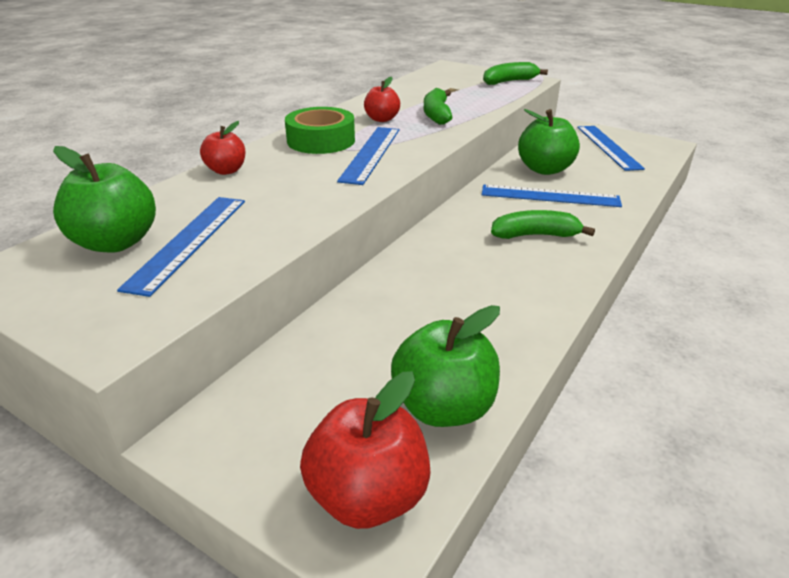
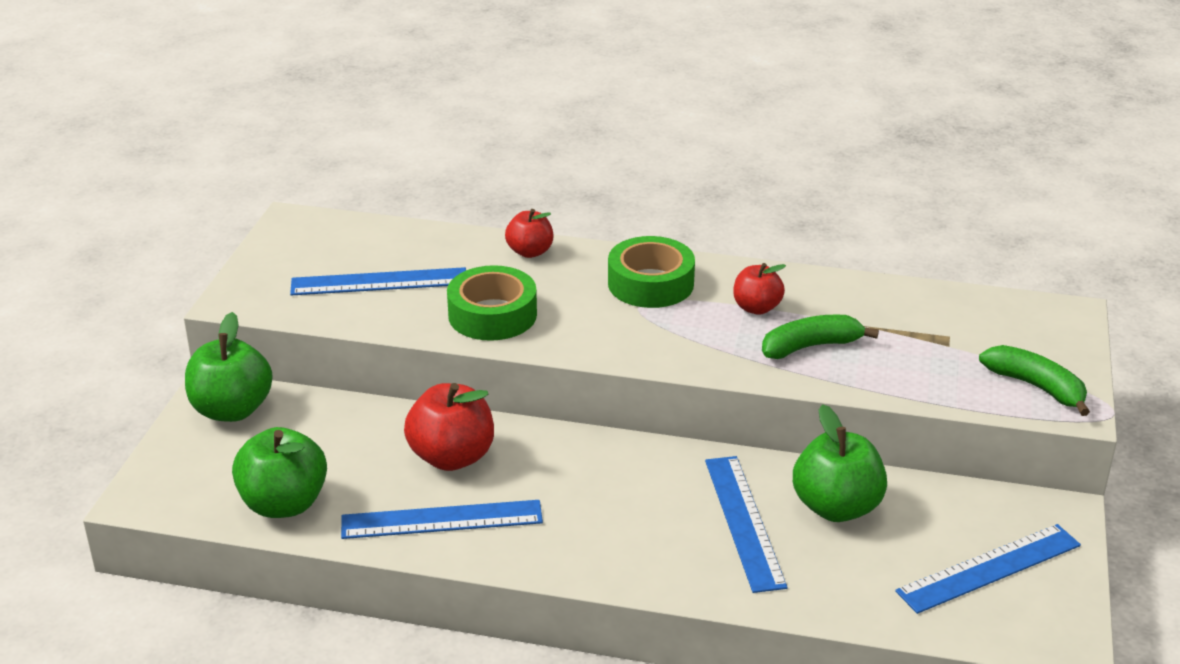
camera: 70 degrees right, 0 degrees up
green apple [53,146,156,252] -> green apple moved to [185,312,273,422]
red apple [300,371,431,529] -> red apple moved to [404,383,494,471]
blue ruler [337,127,399,185] -> blue ruler moved to [341,500,543,539]
green banana [491,210,595,239] -> none
none -> green tape [447,265,537,341]

